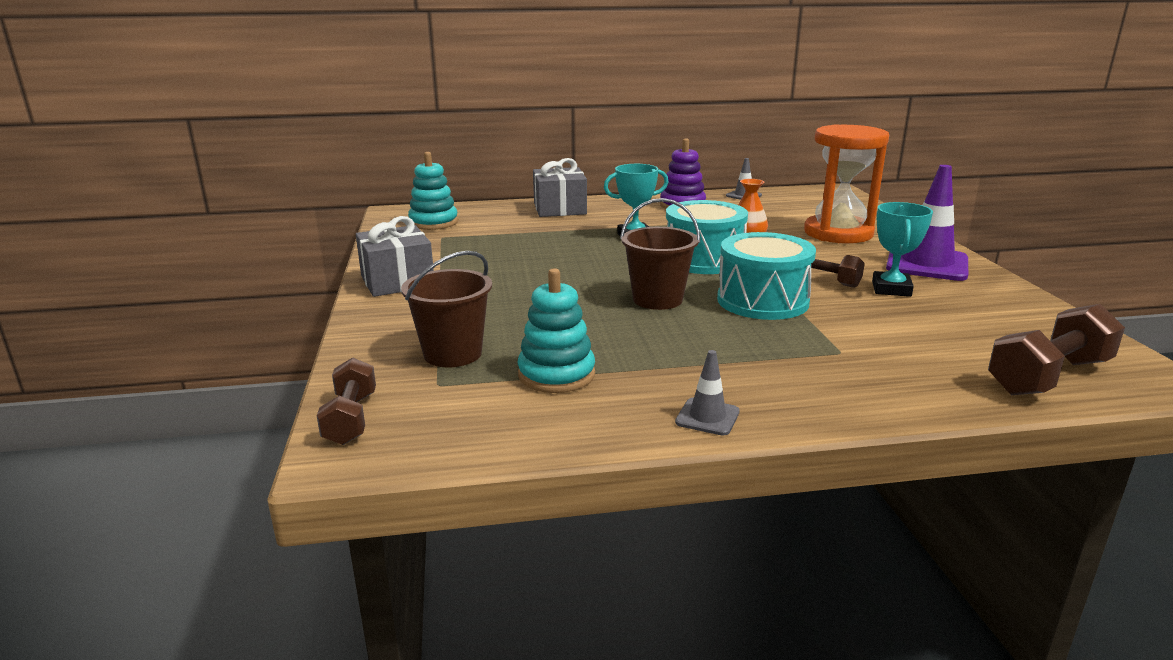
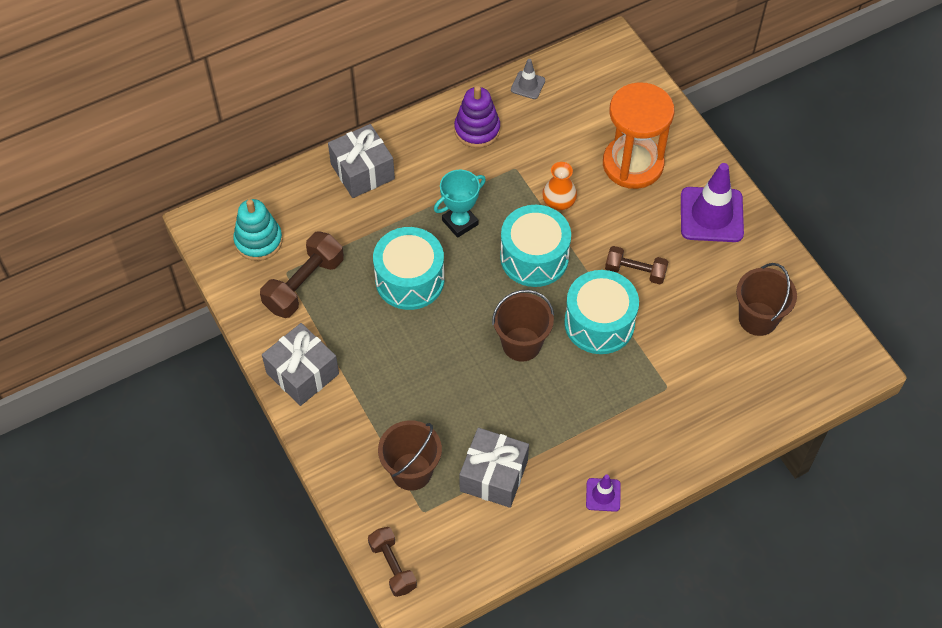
camera: 20 degrees left, 35 degrees up
turquoise stacking toy [517,268,595,393] -> grey gift [459,428,529,508]
grey traffic cone [675,350,740,435] -> purple traffic cone [586,474,621,512]
turquoise trophy [872,202,933,297] -> none
brown dumbbell [988,304,1125,395] -> brown dumbbell moved to [260,231,344,318]
none -> turquoise drum [373,227,444,310]
none -> brown bucket [736,263,797,336]

